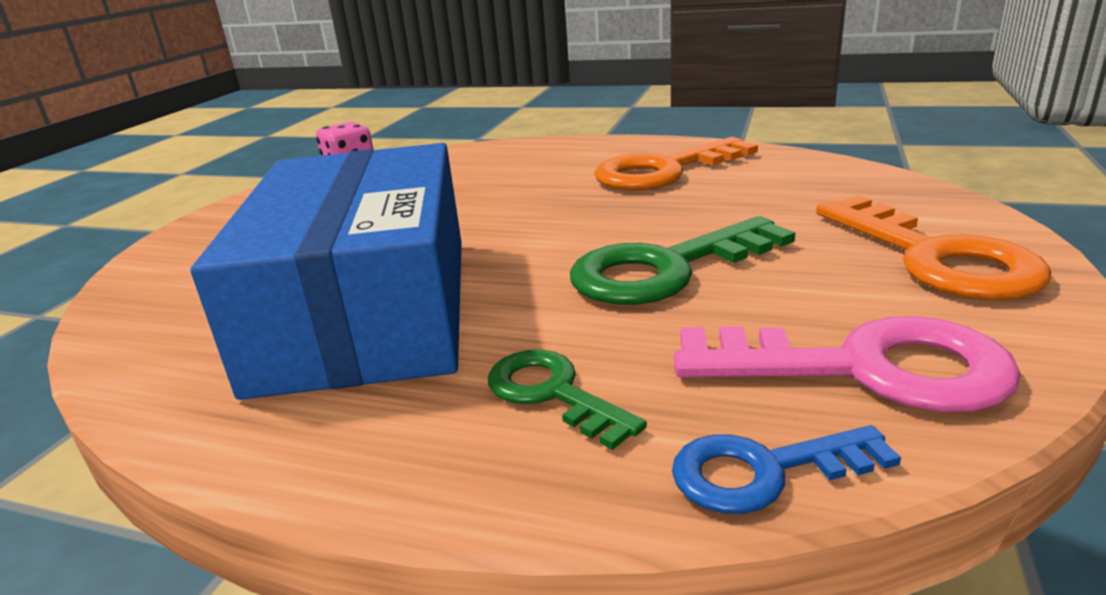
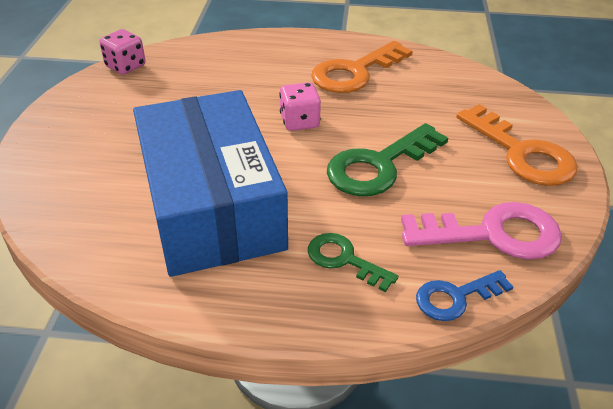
camera: 15 degrees left, 15 degrees up
none -> pink dice [279,82,321,131]

